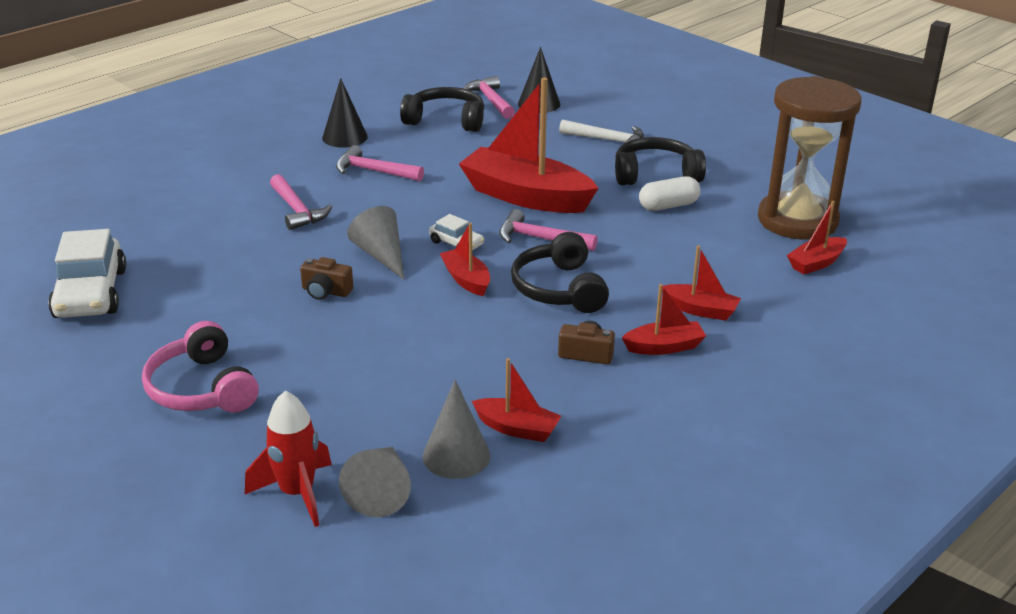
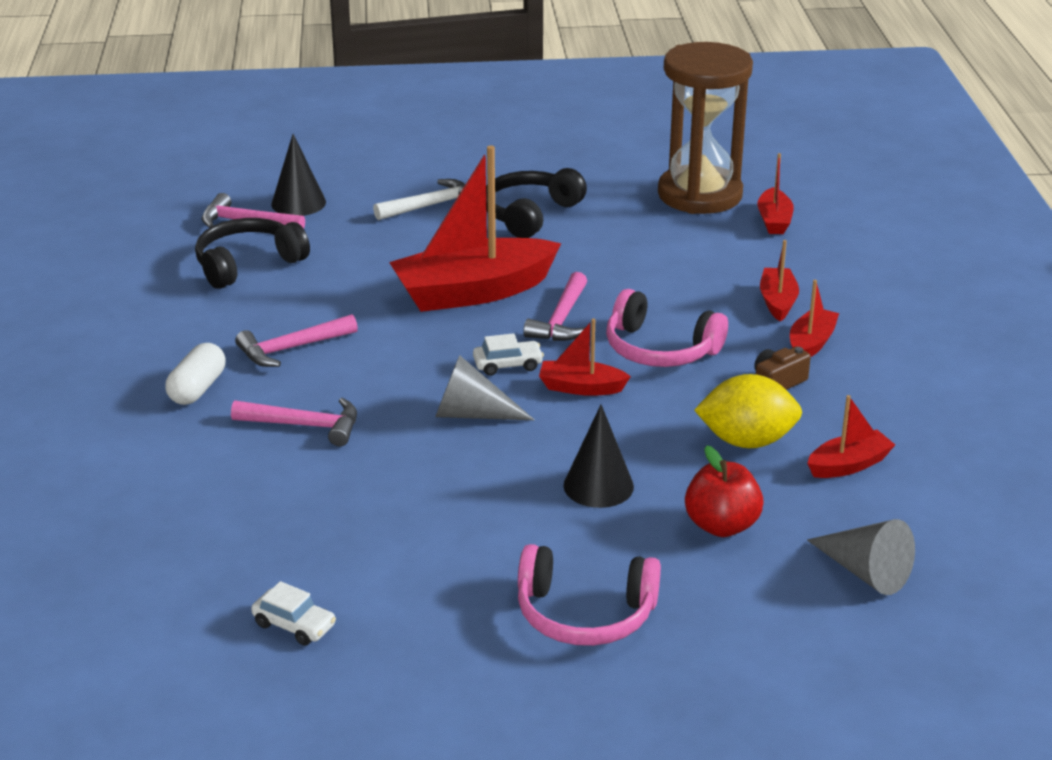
camera: 50 degrees left, 0 degrees up
white car [48,229,126,318] -> white car [251,581,336,646], size x0.49
red rocket [245,391,332,527] -> none
brown camera [300,257,353,300] -> none
black cone [322,78,368,148] -> black cone moved to [563,405,634,508]
grey cone [423,380,491,479] -> none
pink hammer [499,209,597,251] -> pink hammer turned 45 degrees counterclockwise [523,272,587,341]
black headphones [511,232,609,313] -> pink headphones [606,289,728,367]
white capsule [639,176,700,211] -> white capsule moved to [165,343,225,405]
red boat [662,246,741,321] -> red boat turned 60 degrees counterclockwise [760,240,799,321]
none -> red apple [685,445,764,537]
none -> yellow lemon [694,374,802,448]

